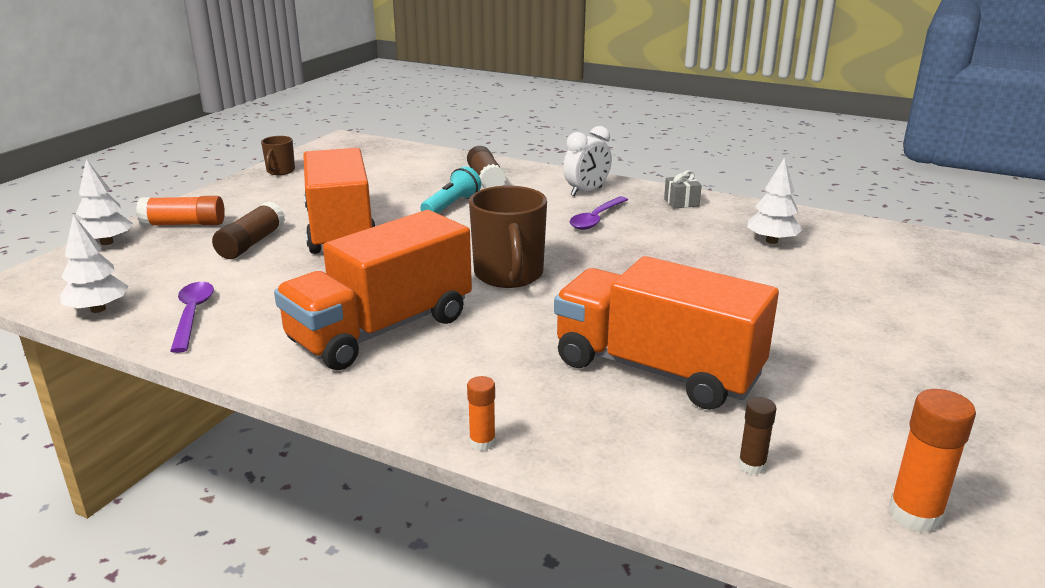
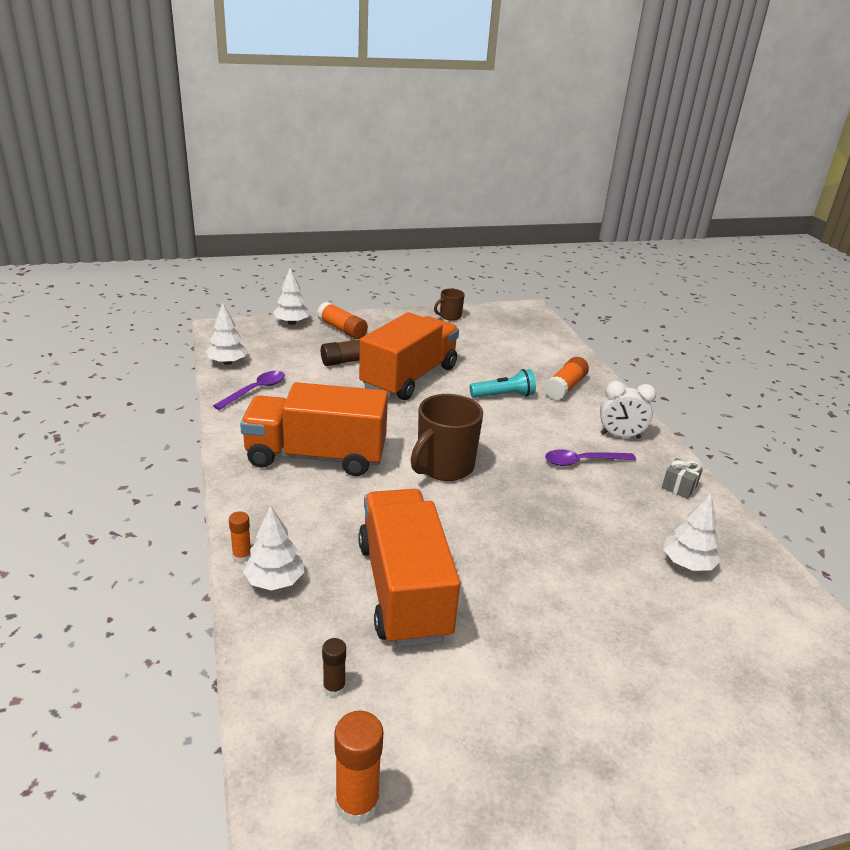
camera: 45 degrees right, 5 degrees up
brown glue stick [467,146,506,188] -> orange glue stick [544,357,589,400]
none -> white tree [243,506,304,590]

